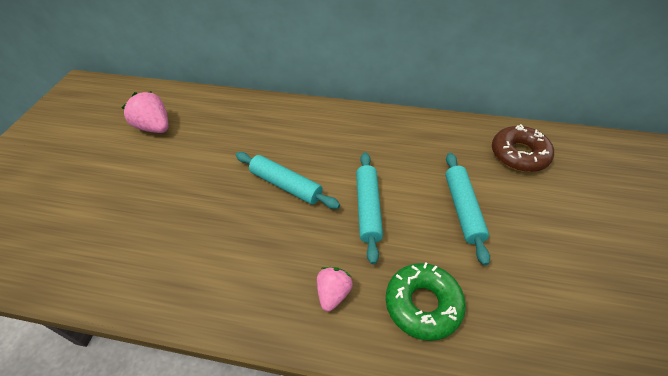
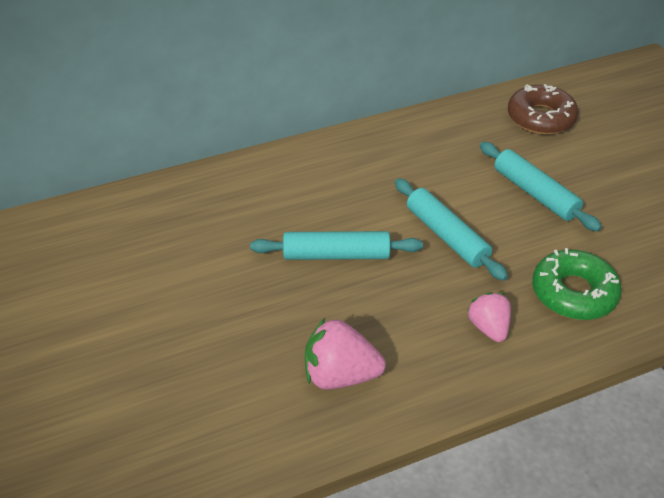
camera: 35 degrees left, 5 degrees down
pink strawberry [121,91,169,133] -> pink strawberry moved to [305,318,386,389]

